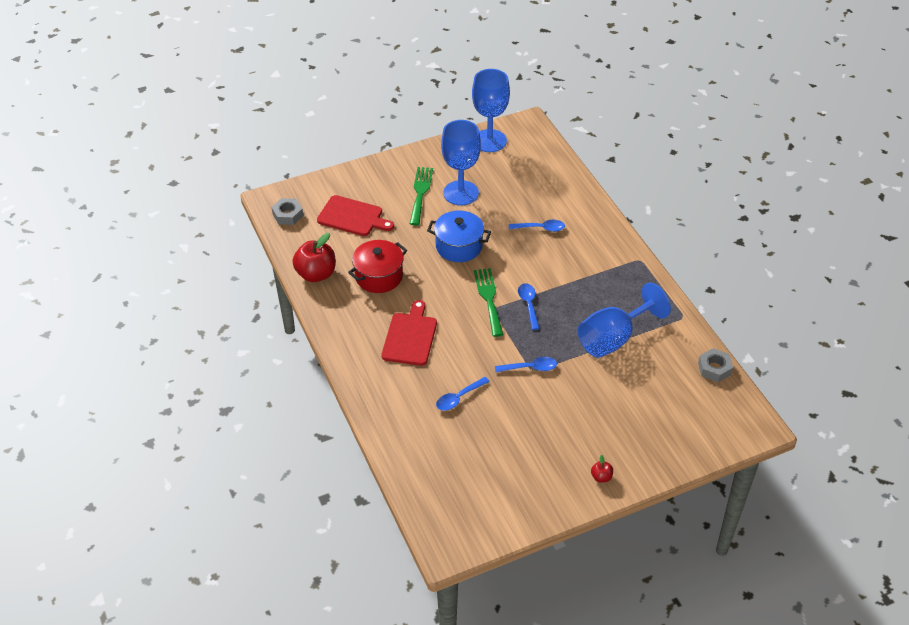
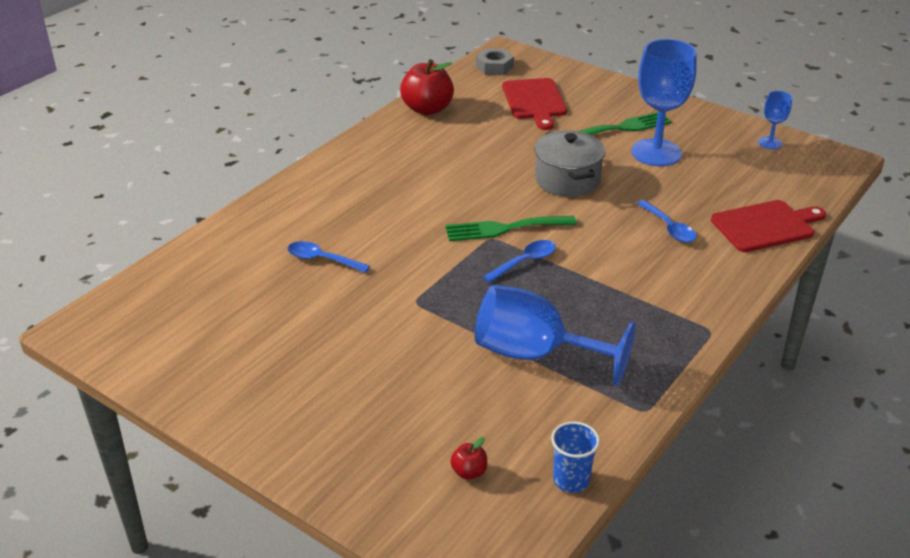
camera: 60 degrees right, 10 degrees down
red pot [348,240,407,293] -> none
red cutting board [381,300,437,366] -> red cutting board moved to [711,200,826,252]
blue pot [427,210,491,262] -> grey pot [535,130,605,197]
blue goblet [472,69,510,152] -> blue goblet [758,91,792,149], size x0.48
green fork [474,268,503,337] -> green fork turned 150 degrees counterclockwise [446,216,577,241]
blue spoon [495,357,557,372] -> none
red apple [591,455,613,483] -> red apple moved to [450,437,487,480]
grey nut [698,348,733,382] -> blue cup [551,422,600,493]

